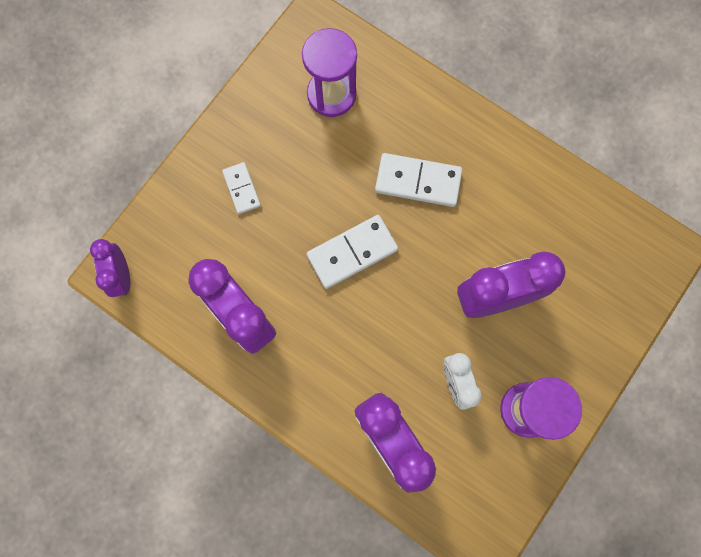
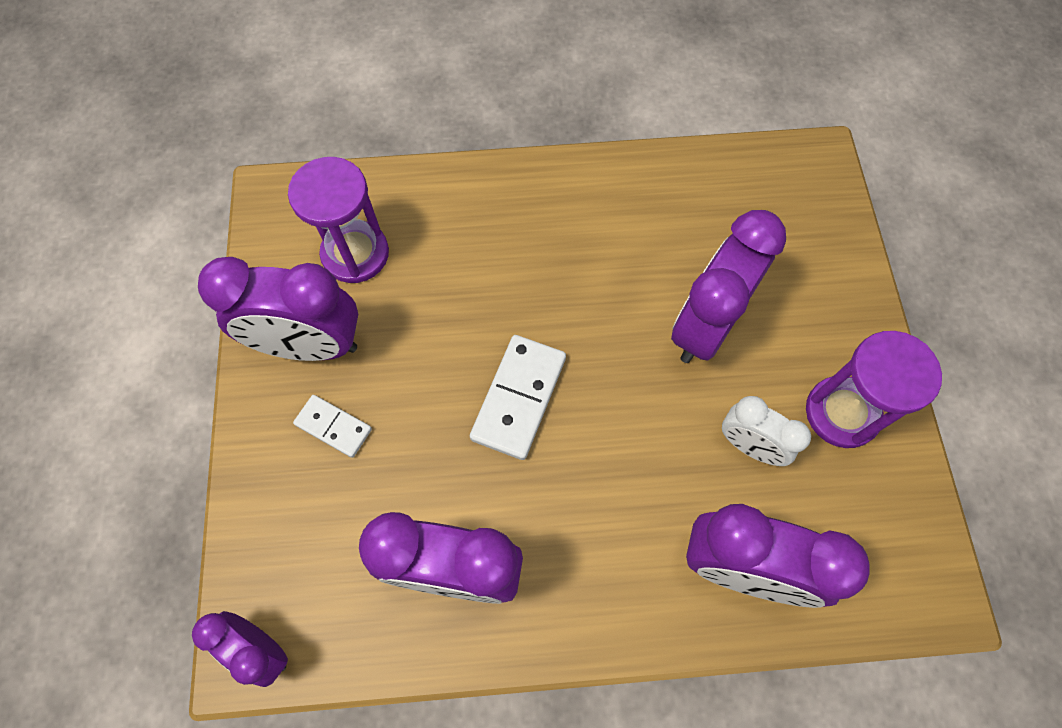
camera: 40 degrees left, 10 degrees down
white domino [375,153,462,207] -> none
none -> purple clock [198,257,358,361]

